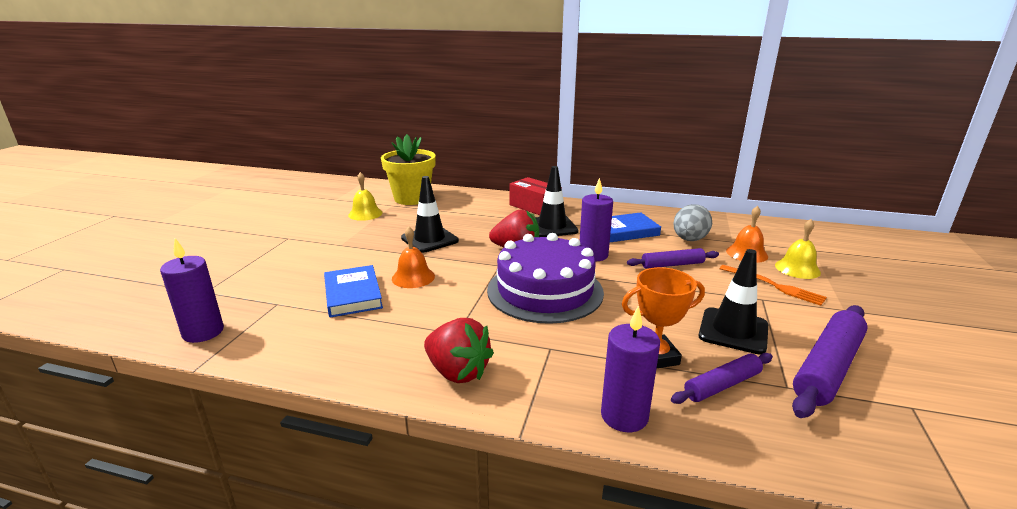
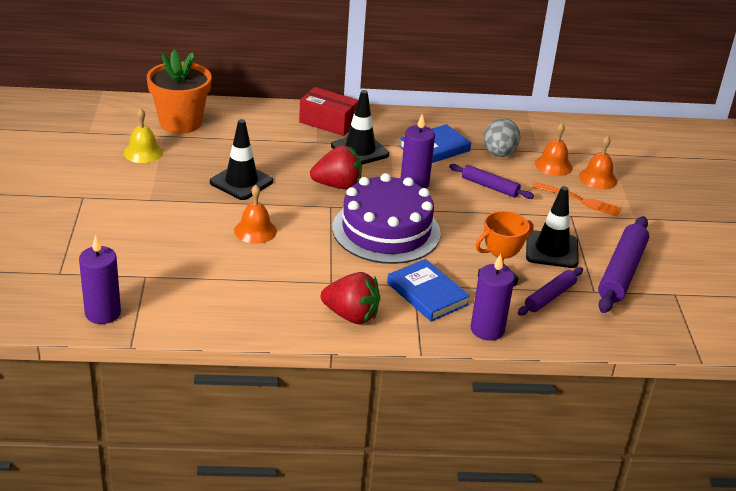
camera: 20 degrees left, 10 degrees up
blue book [324,265,383,317] -> blue book moved to [387,259,470,322]
yellow flower pot [381,134,436,205] -> orange flower pot [147,50,211,134]
purple rolling pin [627,248,719,269] -> purple rolling pin turned 60 degrees clockwise [449,164,534,199]
yellow bell [775,219,821,279] -> orange bell [579,136,617,190]

